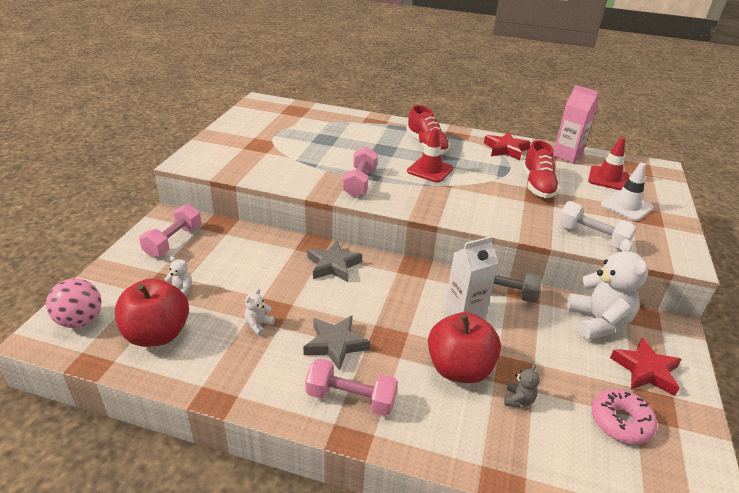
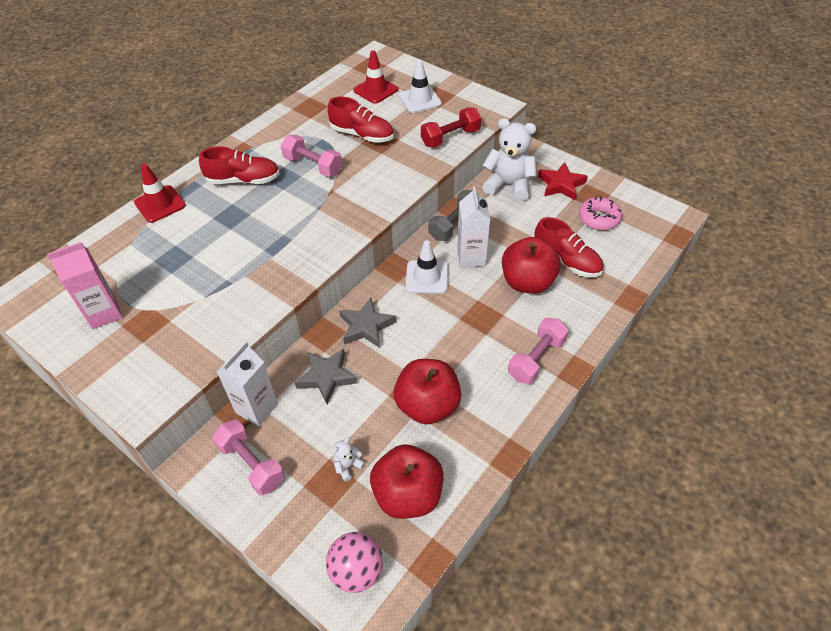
camera: 65 degrees left, 15 degrees up
white teddy bear [245,288,275,336] -> red apple [394,359,461,425]
grey star [303,315,370,371] -> grey star moved to [295,349,357,404]
pink dumbbell [342,147,378,197] -> pink dumbbell moved to [281,135,343,177]
red traffic cone [407,128,453,183] -> red traffic cone moved to [134,164,186,223]
red star [484,132,531,160] -> none
grey teddy bear [504,364,540,407] -> red shoe [534,217,604,277]
pink carton [553,85,598,163] -> pink carton moved to [47,242,123,329]
white dumbbell [558,201,637,249] -> red dumbbell [421,107,481,148]
none -> white carton [217,341,278,427]
none -> white traffic cone [405,240,448,294]

